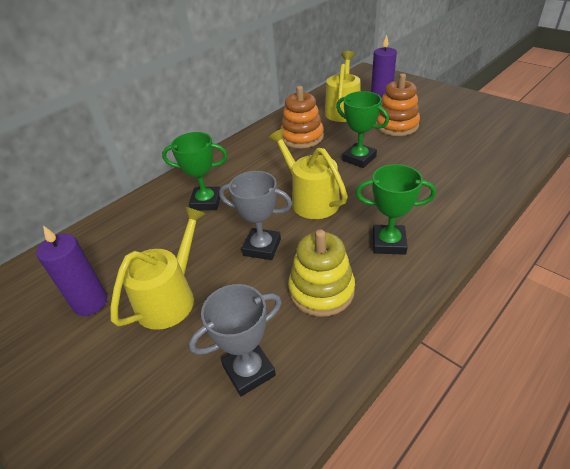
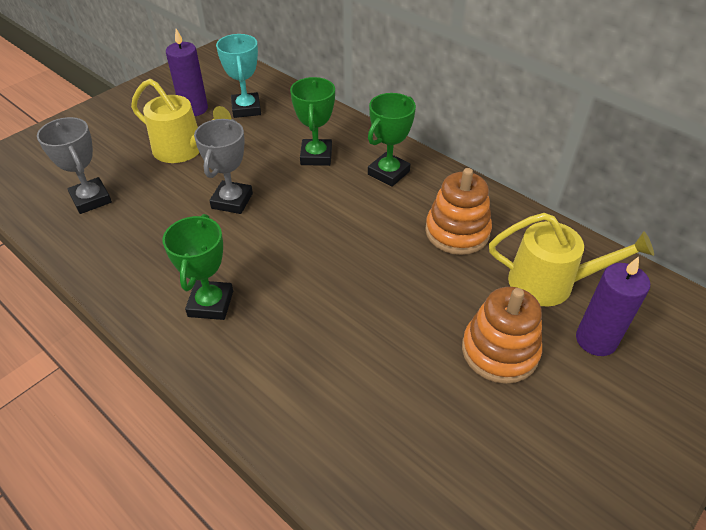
camera: 85 degrees right, 5 degrees up
yellow watering can [268,129,348,219] -> none
yellow stacking toy [288,229,355,317] -> none
green trophy [336,91,389,168] -> green trophy moved to [368,93,416,187]
none -> turquoise trophy [216,34,261,118]

